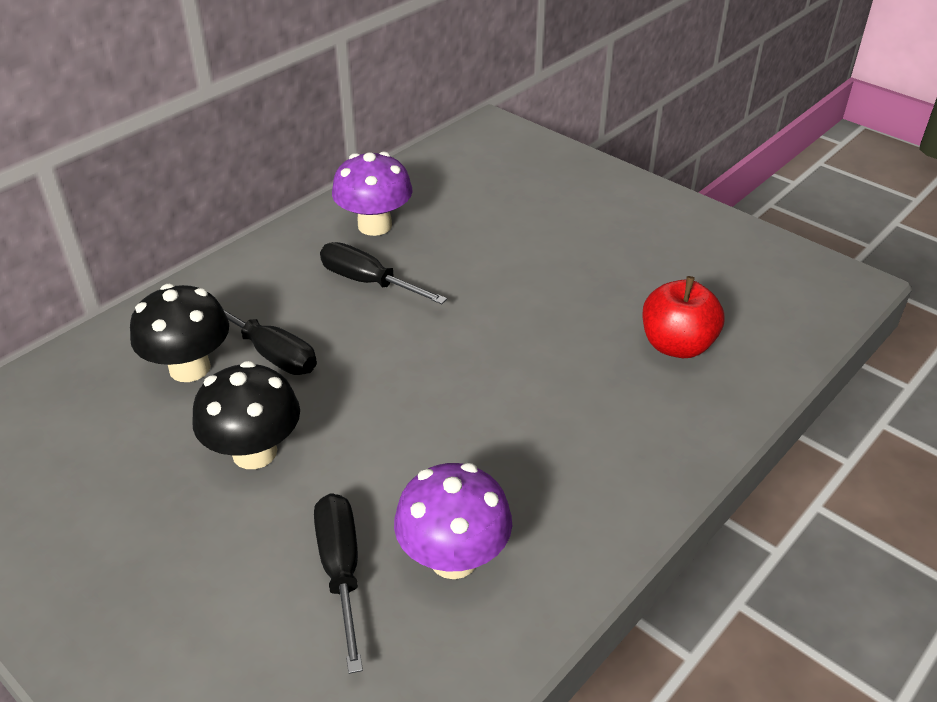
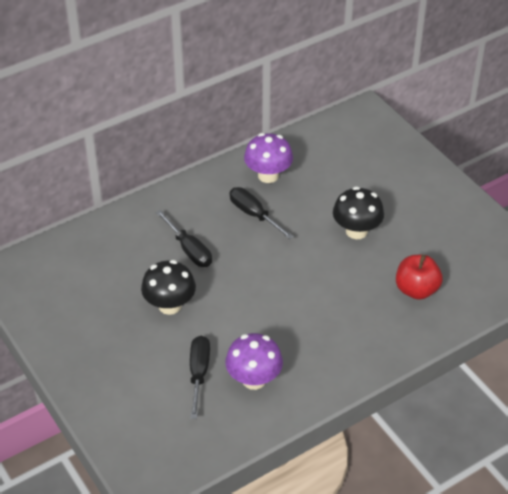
camera: 15 degrees right, 5 degrees up
black mushroom [130,284,229,382] -> black mushroom moved to [333,187,384,239]

